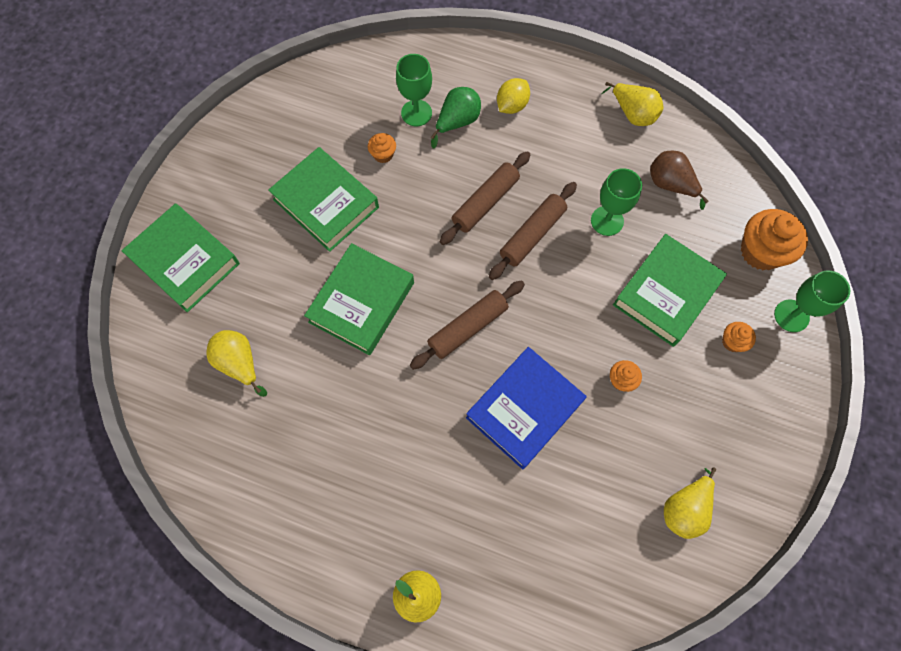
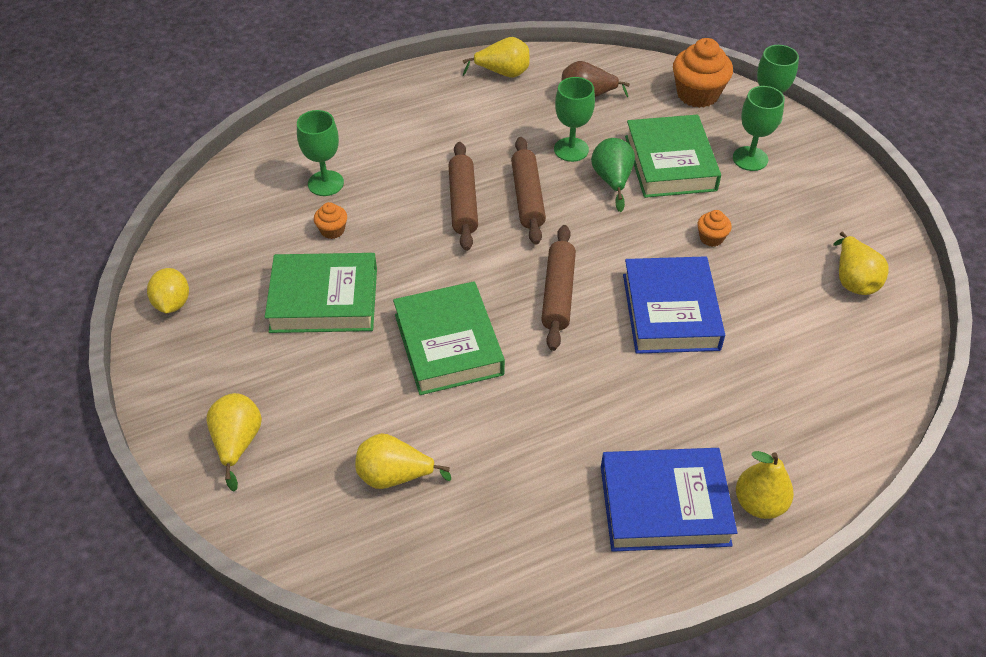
camera: 45 degrees left, 20 degrees down
green book [121,203,240,312] -> yellow pear [206,393,262,491]
green pear [431,87,481,149] -> green pear moved to [591,138,635,212]
yellow lemon [497,78,530,114] -> yellow lemon moved to [147,268,189,313]
orange cupcake [722,322,756,352] -> green goblet [733,86,785,171]
none -> blue book [601,448,738,552]

